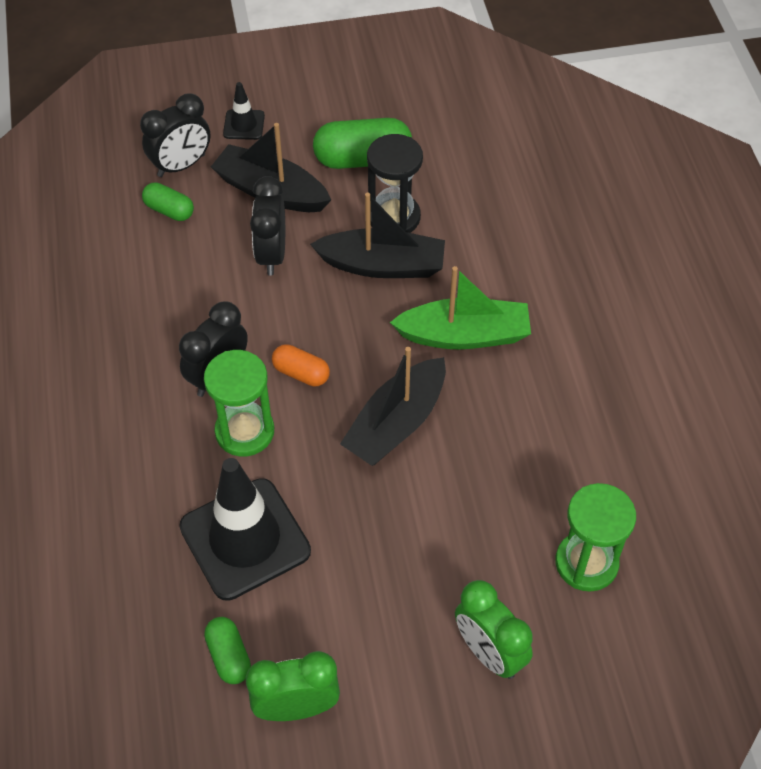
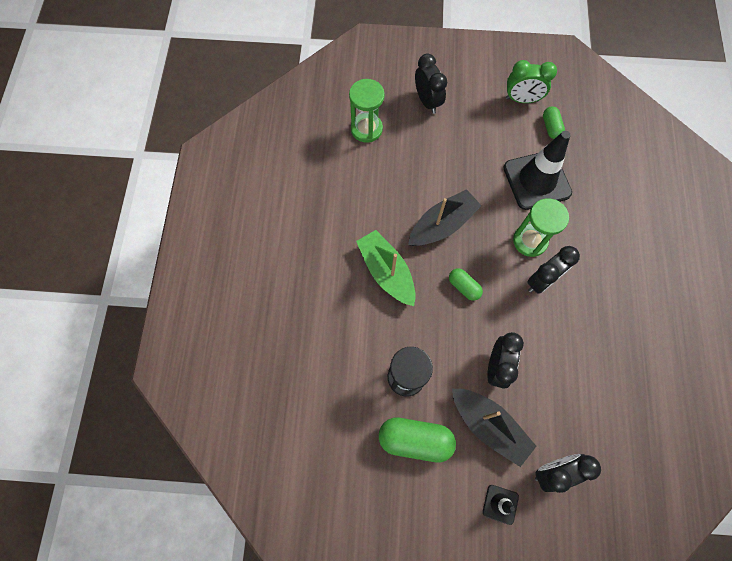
camera: 165 degrees left, 15 degrees up
green capsule [142,182,194,221] -> green capsule moved to [449,268,483,301]
orange capsule [272,344,330,387] -> none
black boat [310,193,445,278] -> none
green boat [390,266,531,349] -> green boat turned 45 degrees clockwise [356,230,416,306]
green clock [455,580,533,679] -> black clock [415,53,447,114]

